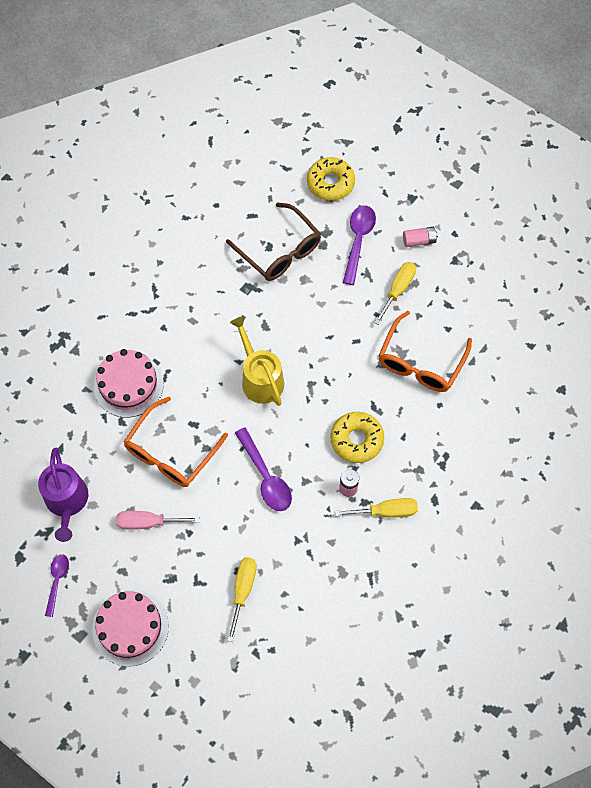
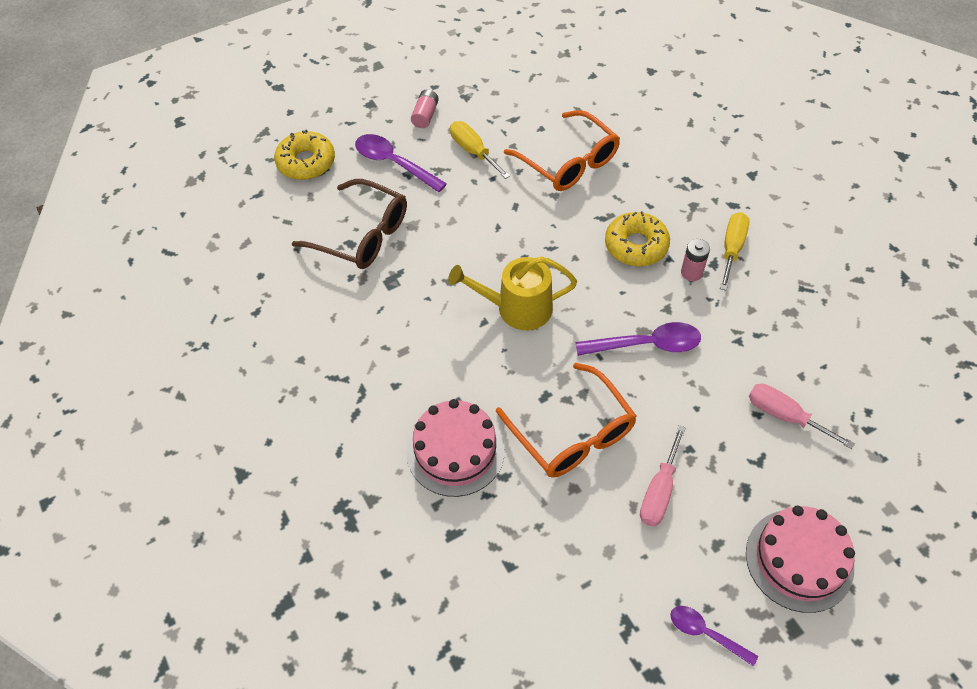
camera: 65 degrees left, 10 degrees down
purple watering can [38,448,88,542] -> none
brown glasses [226,202,321,281] -> brown glasses turned 45 degrees clockwise [292,179,407,269]
yellow screwdriver [227,557,257,642] -> pink screwdriver [749,384,855,449]

